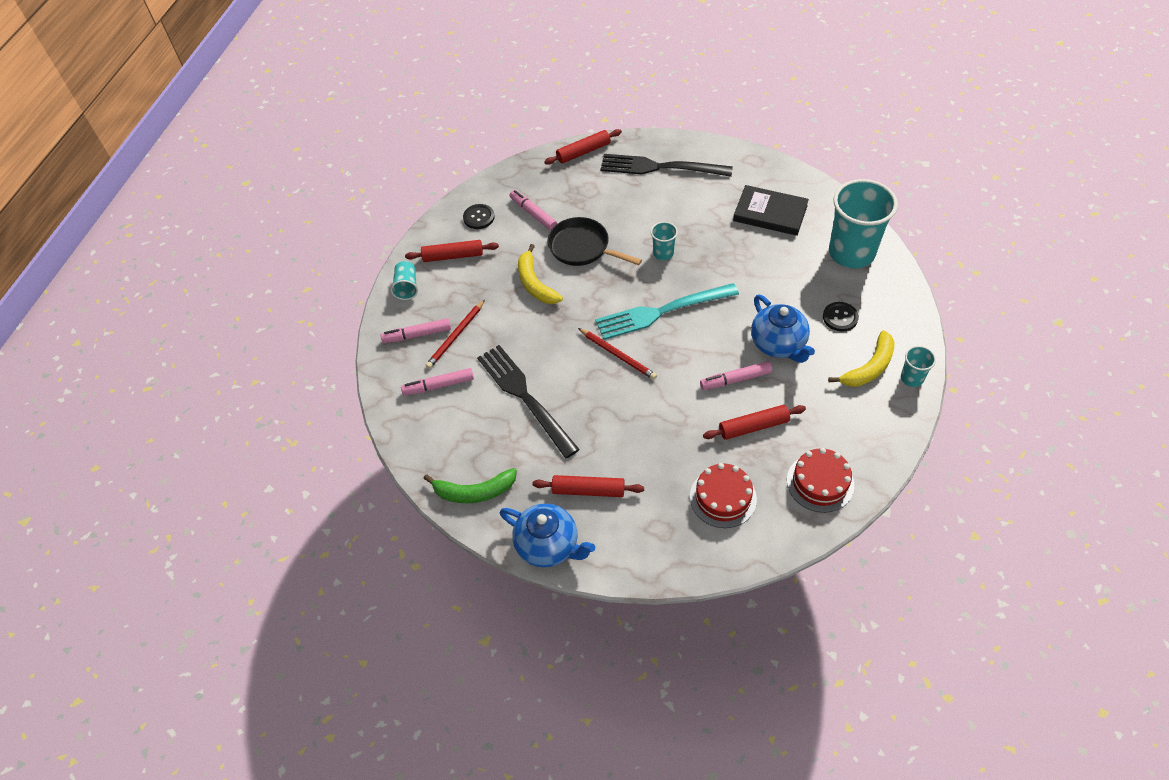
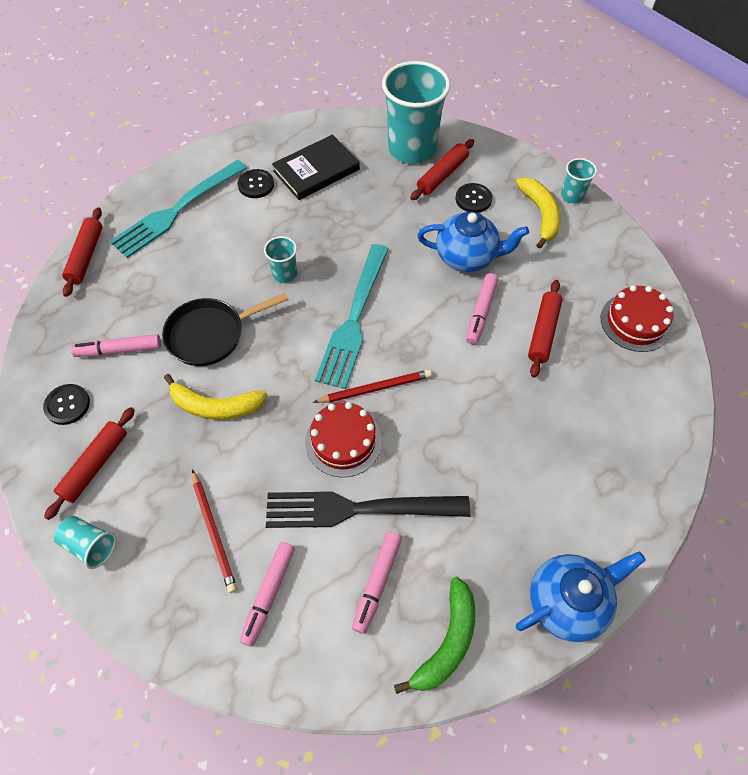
camera: 60 degrees left, 5 degrees up
pink marker [381,318,451,343] -> pink marker moved to [352,532,402,634]
red rolling pin [532,475,644,497] -> red rolling pin moved to [410,139,474,200]
black fork [601,154,733,177] -> turquoise fork [110,160,247,258]
red cake [690,463,757,528] -> red cake moved to [305,402,382,477]
none -> black button [238,169,274,198]

